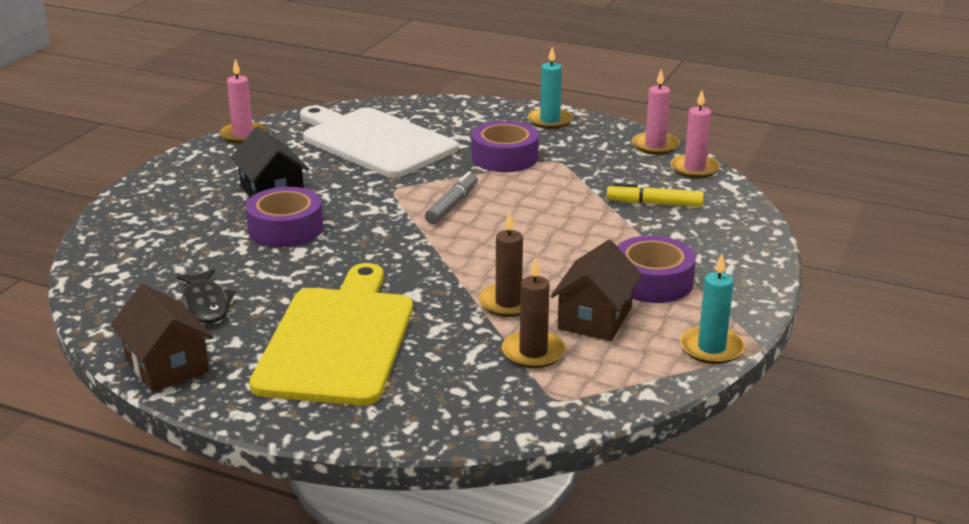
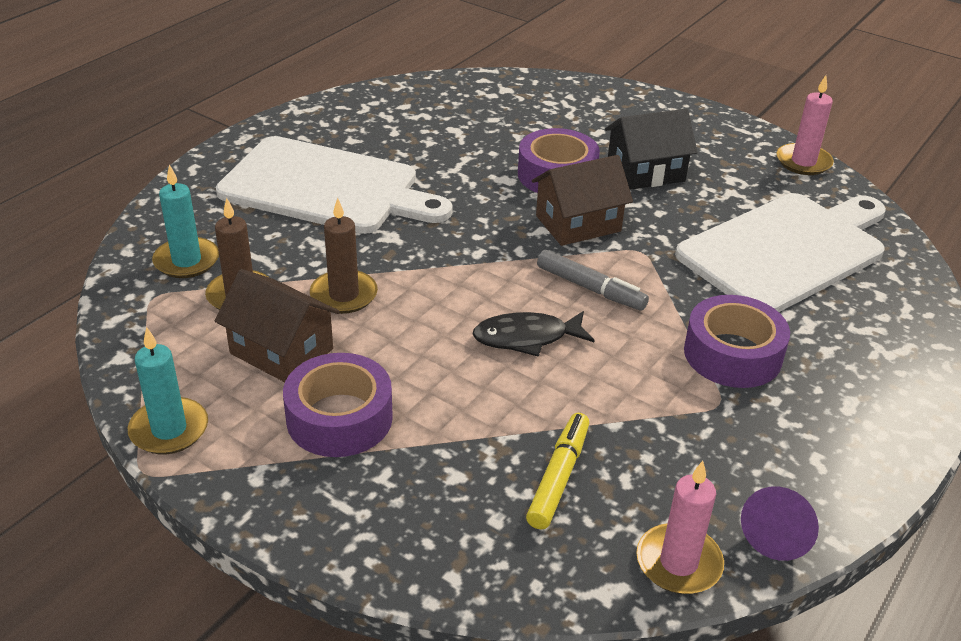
camera: 100 degrees right, 10 degrees up
brown house [111,284,214,392] -> brown house moved to [532,155,633,246]
black fish [176,269,236,323] -> black fish moved to [472,311,595,357]
yellow cutting board [249,263,413,406] -> white cutting board [216,136,453,234]
turquoise candle [527,47,573,129] -> turquoise candle moved to [152,164,219,278]
pink candle [632,69,680,155] -> purple cone [741,486,819,561]

